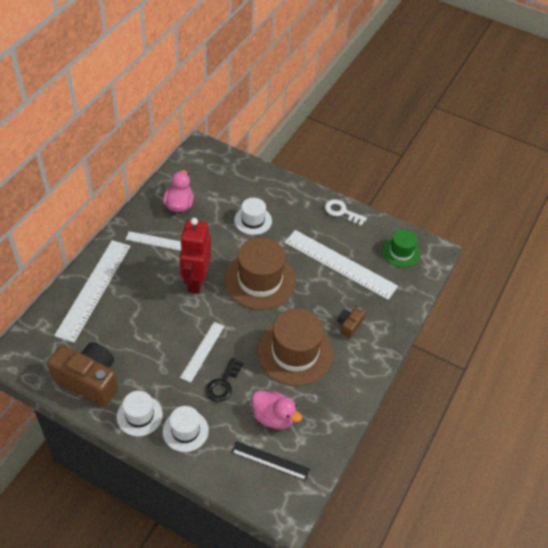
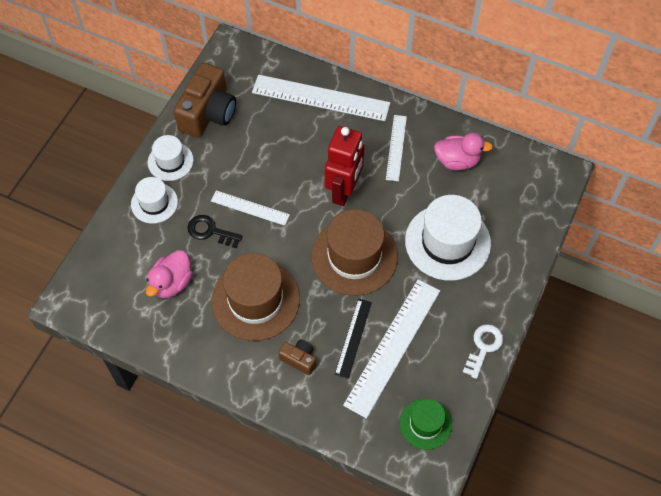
camera: 90 degrees right, 10 degrees up
red robot [179,218,211,294] -> red robot turned 105 degrees clockwise [325,126,364,206]
black ruler [231,441,310,481] -> black ruler moved to [335,299,372,379]
white hat [234,198,272,235] -> white hat [405,195,491,281], size x1.79

